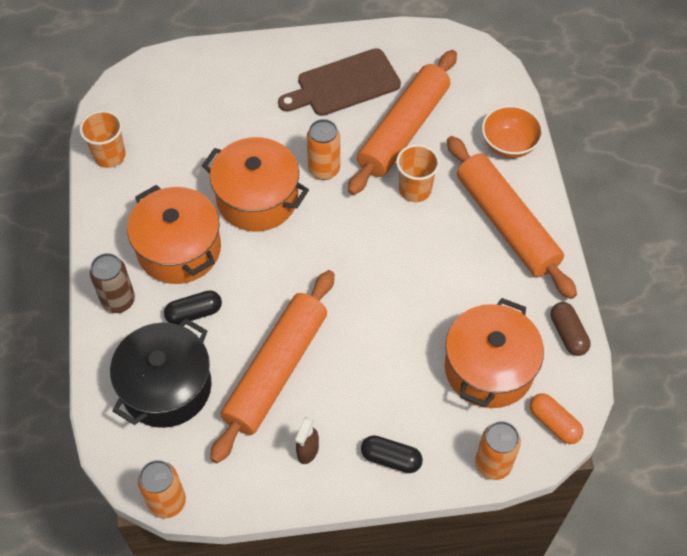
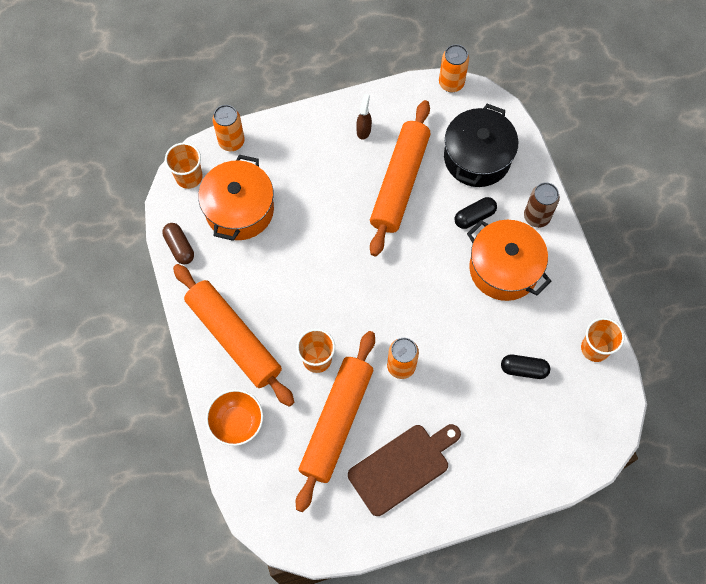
camera: 170 degrees right, 10 degrees up
orange pot [202,137,309,231] -> none
black capsule [361,435,423,473] -> black capsule moved to [501,355,550,379]
orange capsule [530,393,583,444] -> orange cup [165,143,203,189]

